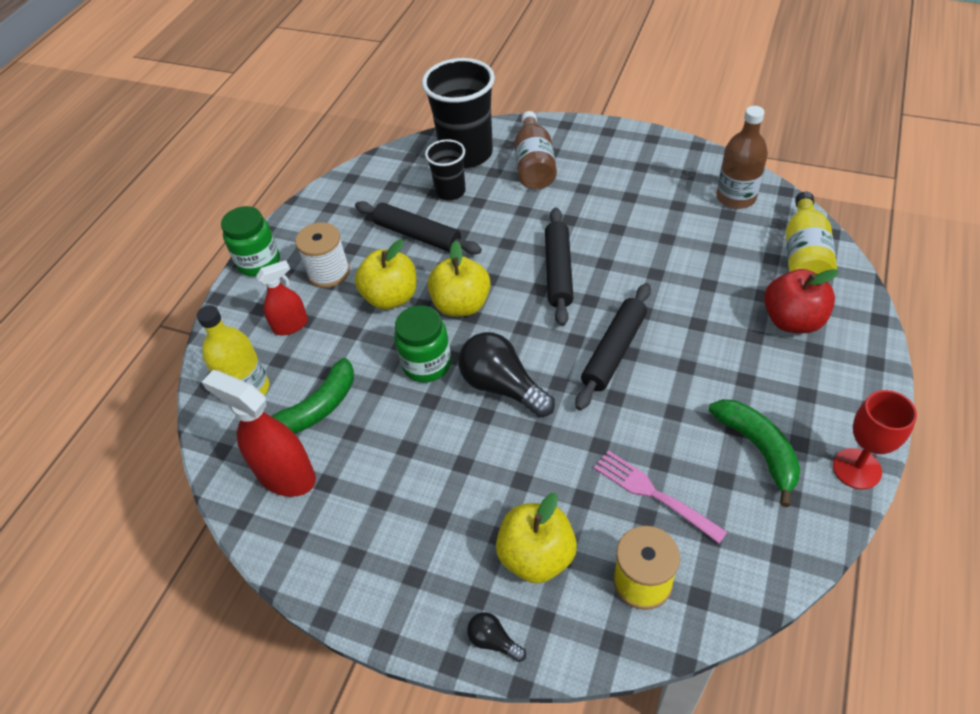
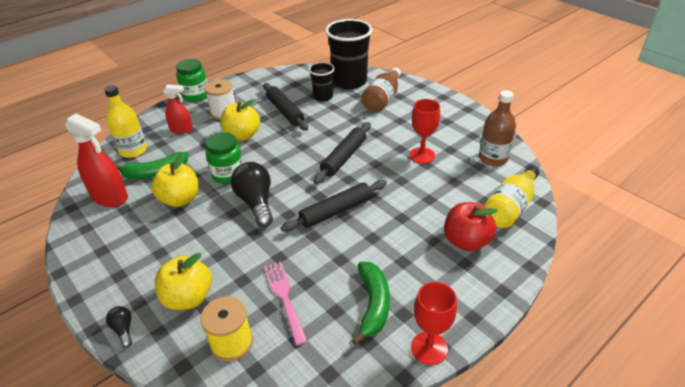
camera: 25 degrees right, 10 degrees down
red spray bottle [202,370,316,497] -> red spray bottle turned 150 degrees clockwise [65,113,128,207]
yellow apple [428,241,490,317] -> yellow apple moved to [152,153,199,207]
none -> red goblet [409,99,440,164]

